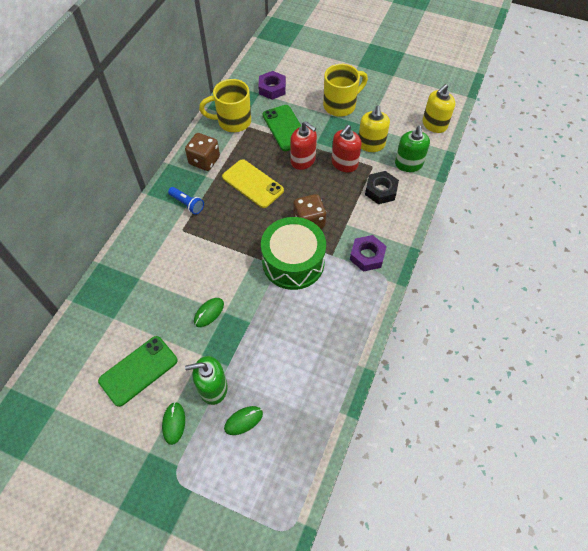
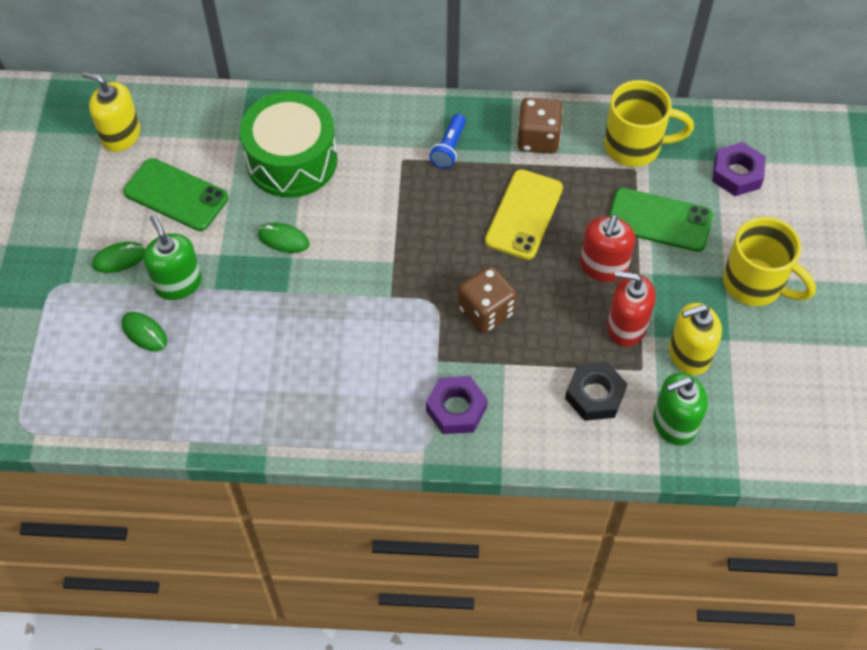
camera: 70 degrees right, 0 degrees up
yellow mug [199,79,251,132] -> yellow mug turned 120 degrees clockwise [604,80,694,167]
green drum [261,217,326,290] -> green drum moved to [240,92,337,198]
green phone [263,105,301,151] -> green phone turned 60 degrees clockwise [609,188,713,252]
yellow soap dispenser [423,84,455,133] -> yellow soap dispenser moved to [82,71,140,152]

